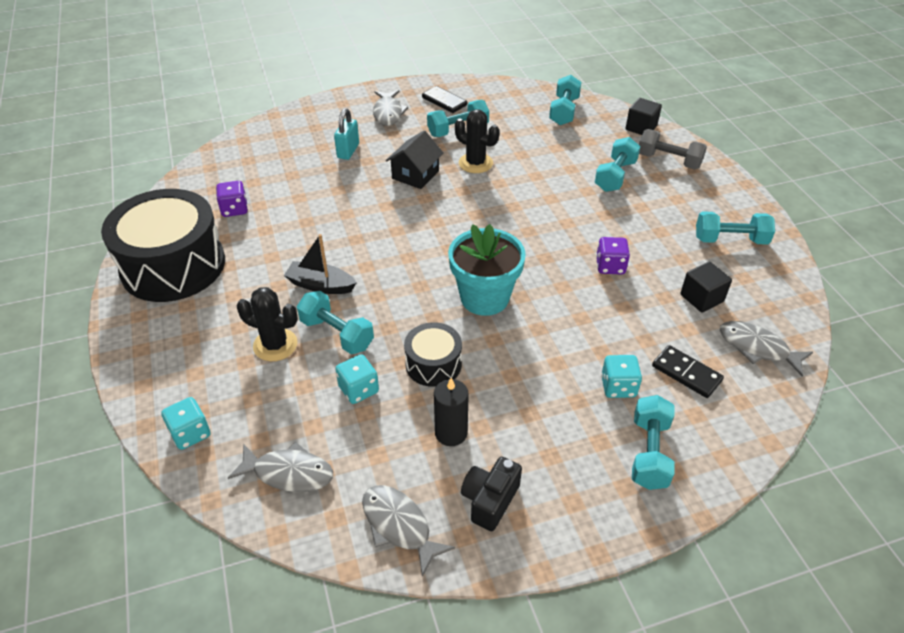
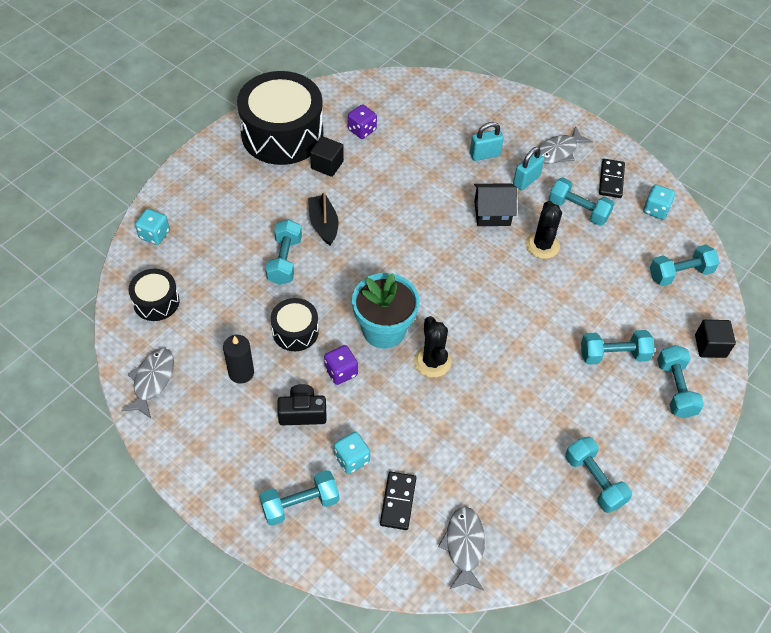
camera: 55 degrees right, 10 degrees up
grey fish [228,442,333,492] -> black drum [128,269,180,321]
black cactus [236,287,298,361] -> black cactus moved to [414,316,451,378]
turquoise dice [335,354,379,404] -> turquoise dice moved to [643,184,675,219]
black camera [461,457,522,531] -> black camera moved to [277,384,327,425]
purple dice [596,237,630,274] -> purple dice moved to [324,345,358,385]
grey dumbbell [639,129,707,169] -> turquoise dumbbell [657,345,704,418]
black cube [680,262,732,313] -> black cube moved to [310,136,344,177]
none -> turquoise padlock [513,147,544,190]

